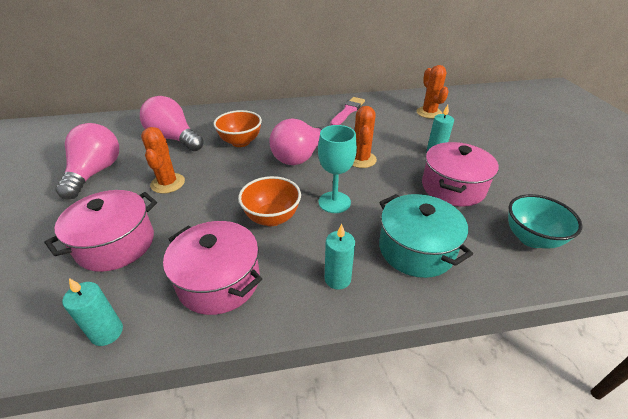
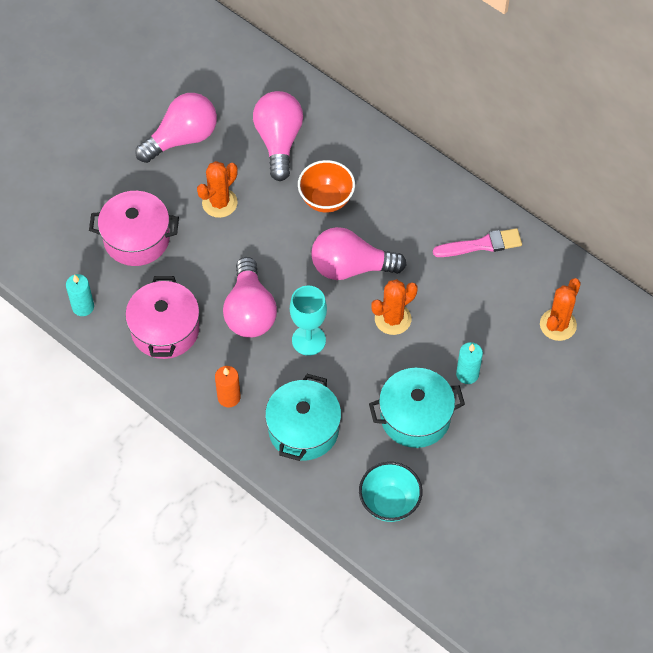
camera: 50 degrees right, 20 degrees up
orange bowl [238,176,301,226] -> pink light bulb [223,257,277,338]
turquoise candle [325,224,355,290] -> orange candle [215,366,241,407]
pink pot [422,142,499,207] -> turquoise pot [369,368,465,448]

